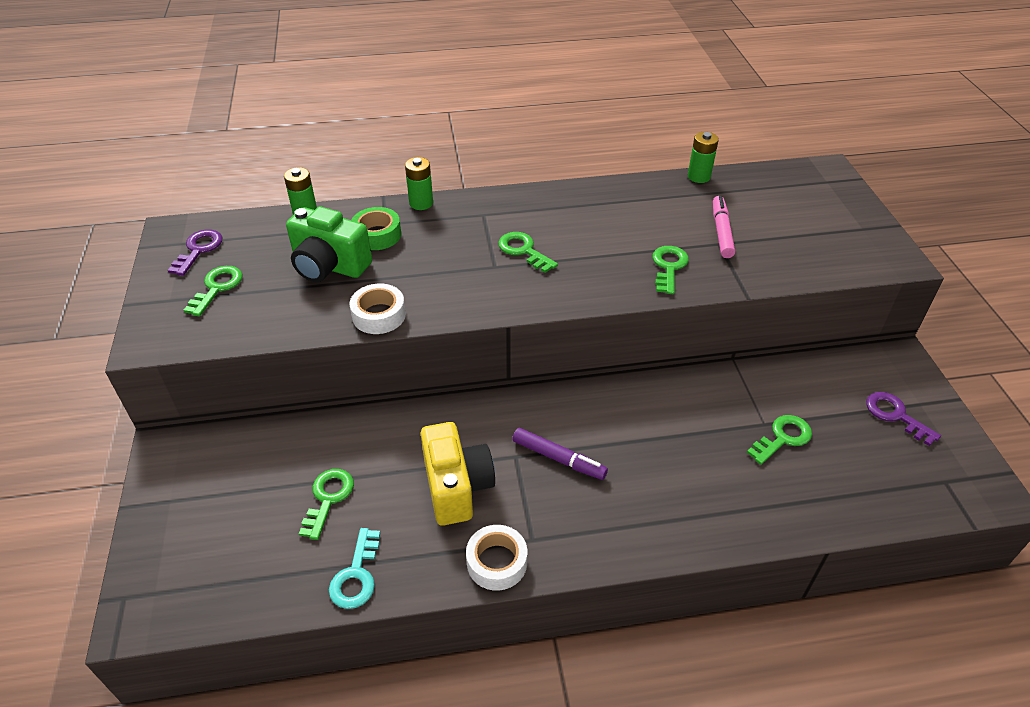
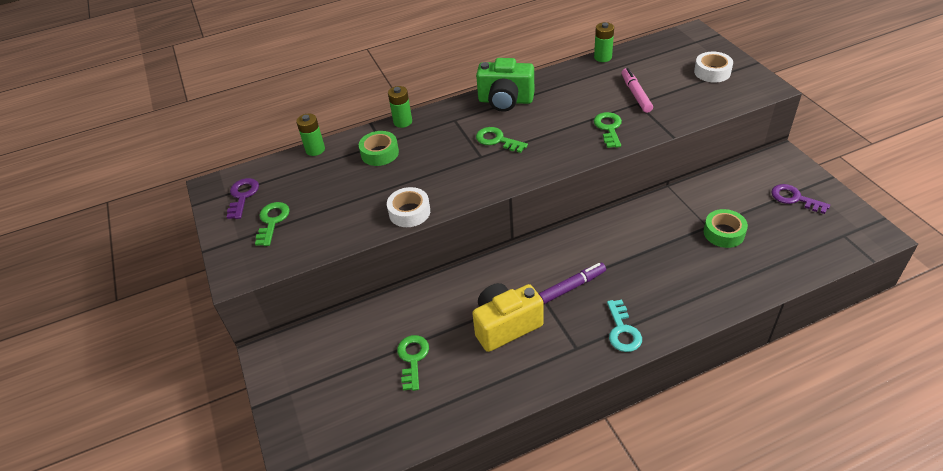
camera: 10 degrees left, 0 degrees up
green camera [286,207,372,282] -> green camera moved to [476,58,534,112]
turquoise key [329,528,380,609] -> turquoise key moved to [607,300,642,352]
yellow camera [421,422,495,526] -> yellow camera turned 90 degrees counterclockwise [472,283,543,352]
white tape [466,525,527,590] -> white tape moved to [694,52,733,82]
purple marker [512,428,608,480] -> purple marker turned 45 degrees counterclockwise [539,263,606,304]
green key [747,415,812,465] -> green tape [703,209,748,248]

